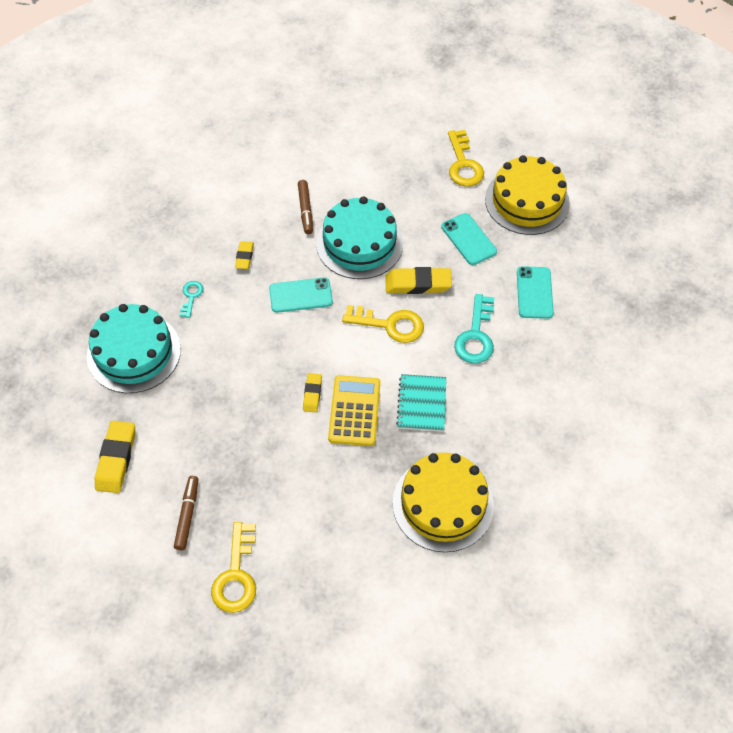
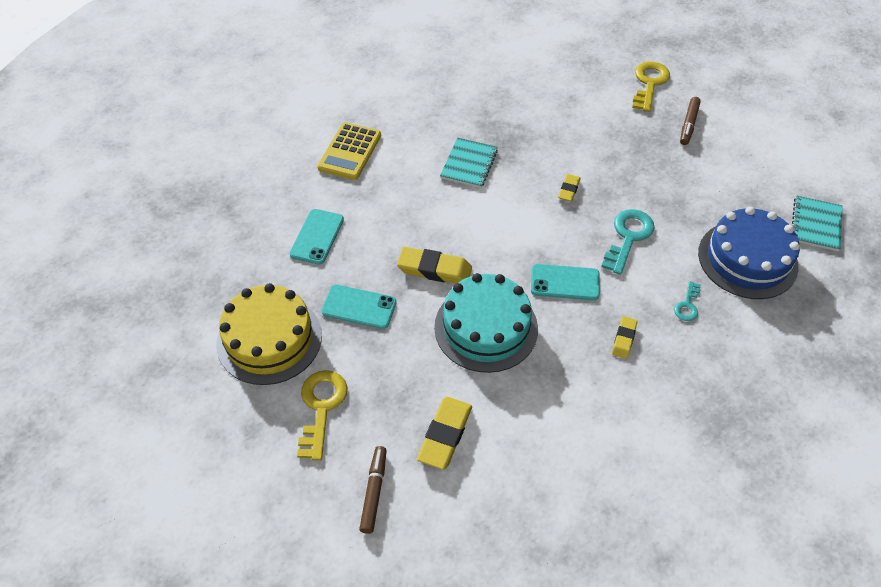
camera: 165 degrees left, 5 degrees down
turquoise cake [87,304,181,393] -> blue cake [698,207,800,299]
yellow eraser [95,421,135,493] -> yellow eraser moved to [417,397,472,470]
brown marker [298,180,313,234] -> brown marker moved to [359,446,387,534]
yellow calculator [328,375,380,446] -> yellow calculator moved to [317,122,381,180]
yellow key [342,305,424,343] -> none
yellow cake [393,453,494,552] -> none
turquoise phone [441,213,497,265] -> turquoise phone turned 60 degrees counterclockwise [322,285,397,329]
turquoise key [454,294,494,364] -> turquoise key moved to [601,209,654,275]
none -> turquoise notebook [792,196,843,251]

